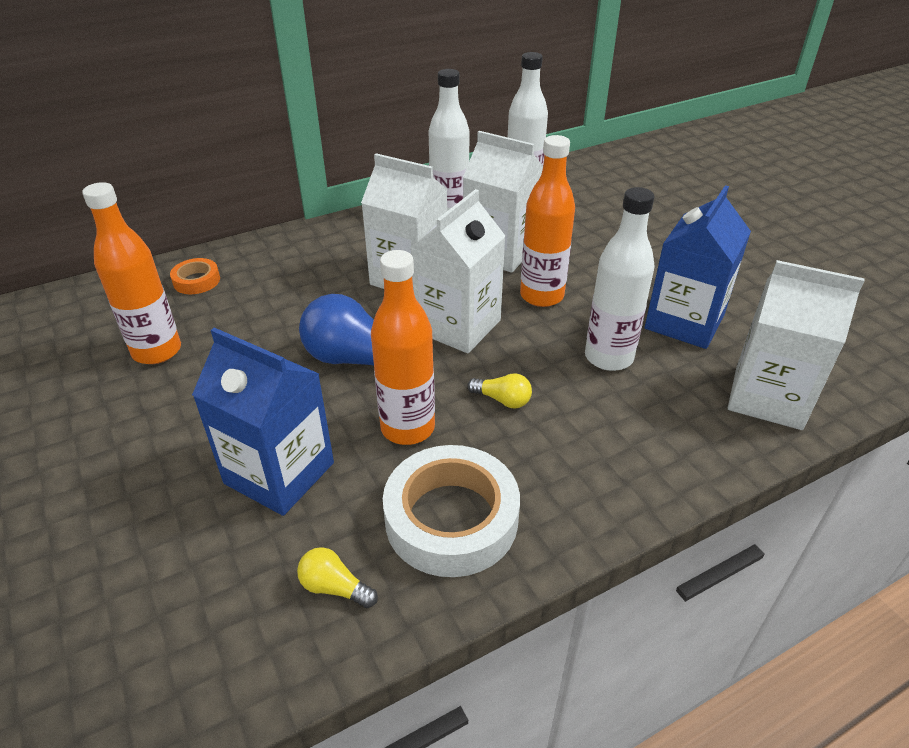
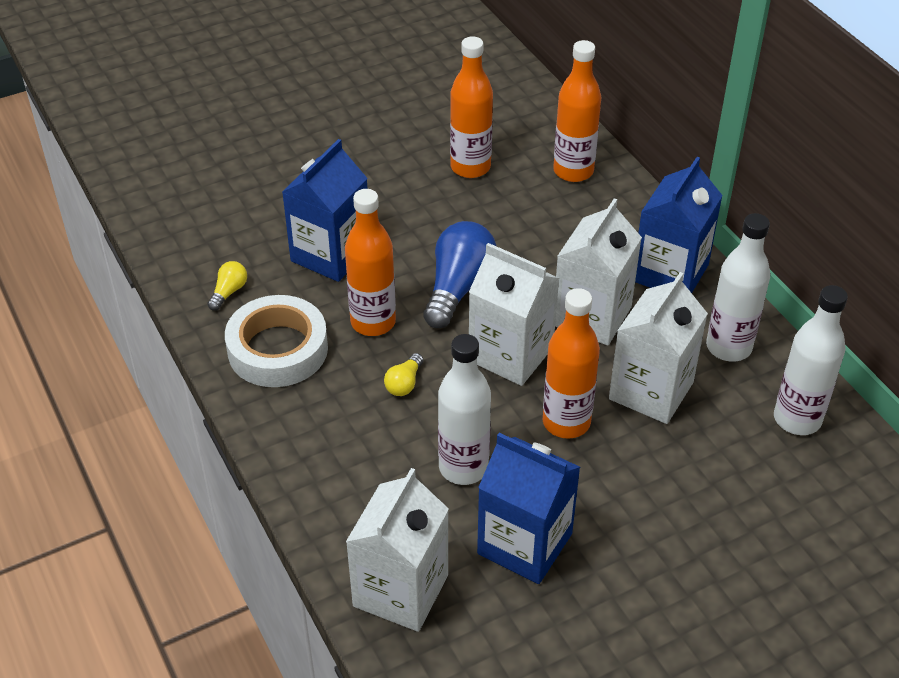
camera: 90 degrees right, 5 degrees up
orange tape [170,258,220,294] -> orange bottle [553,40,601,182]
none -> blue carton [635,157,723,293]

